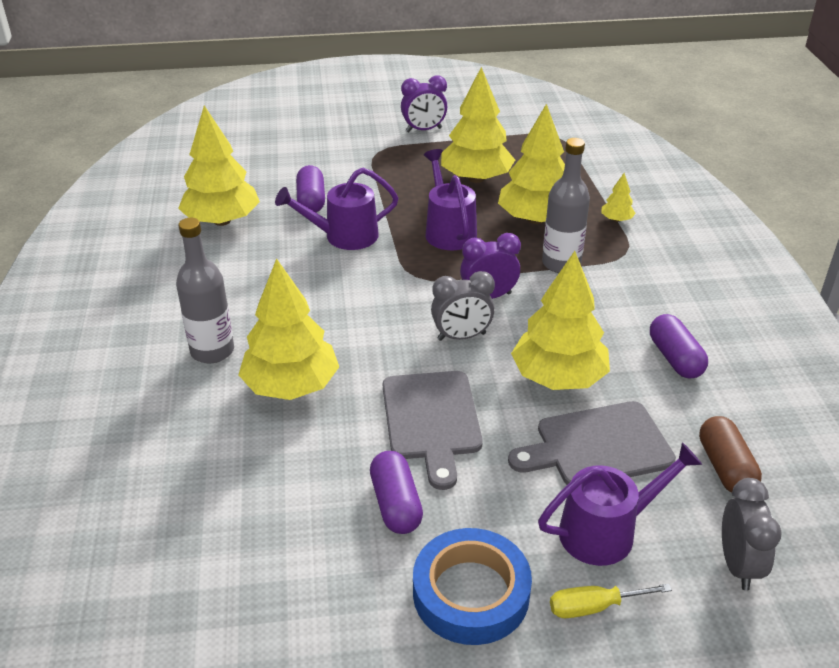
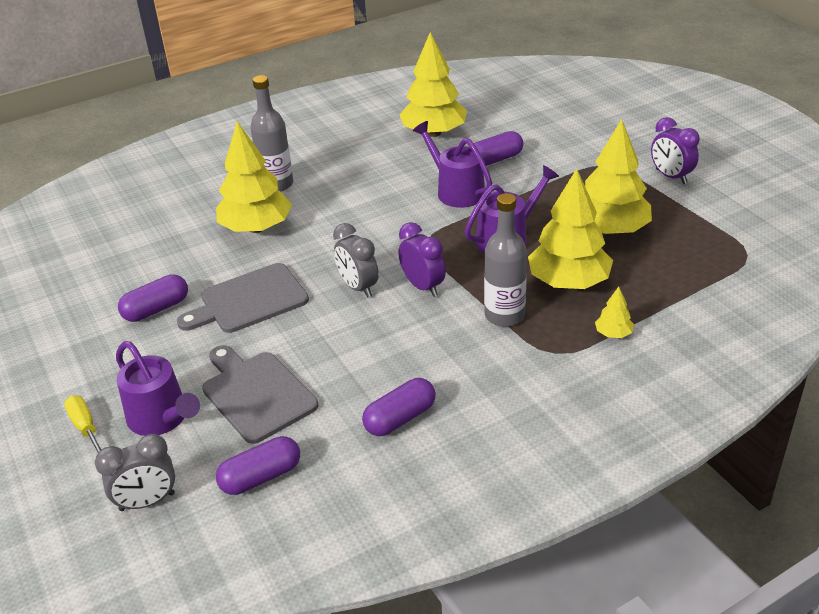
camera: 70 degrees right, 0 degrees up
blue tape [413,528,532,645] -> none
yellow tree [511,251,610,390] -> none
brown capsule [699,416,762,493] -> purple capsule [216,436,300,495]

